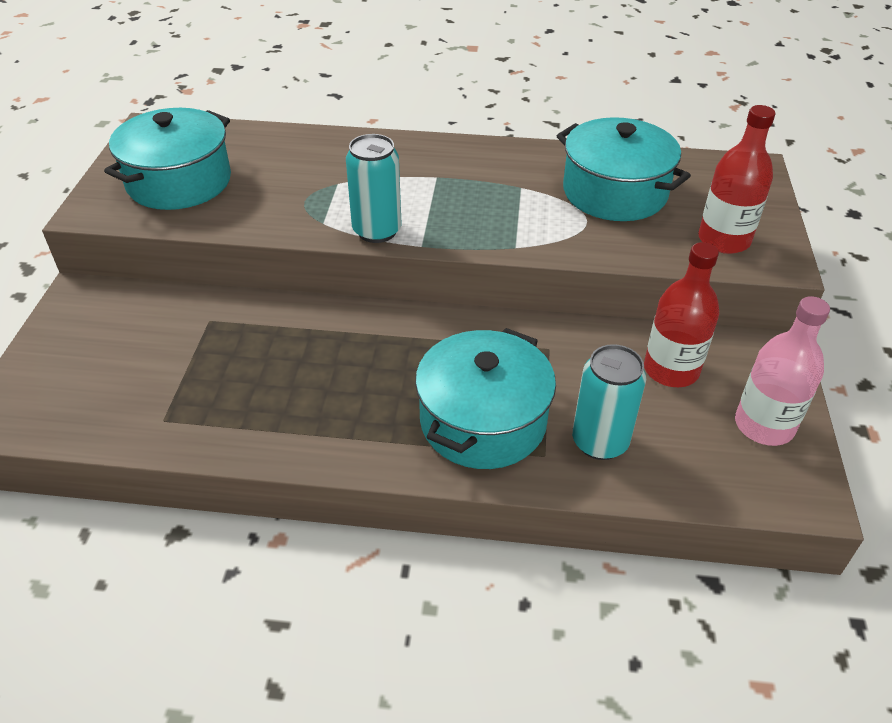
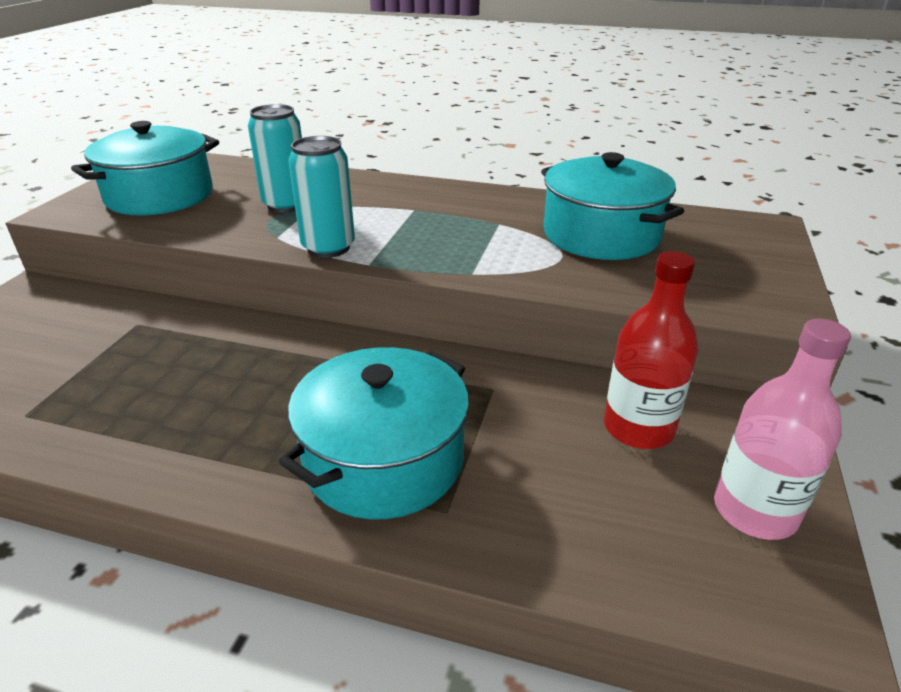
camera: 10 degrees right, 10 degrees down
turquoise can [572,344,646,460] -> turquoise can moved to [248,104,302,213]
red bottle [698,105,775,254] -> none

